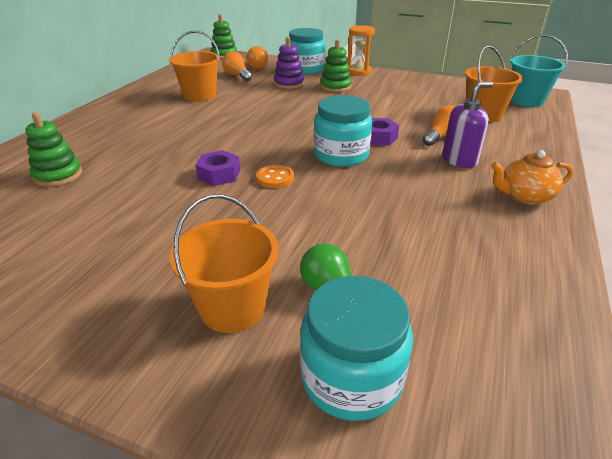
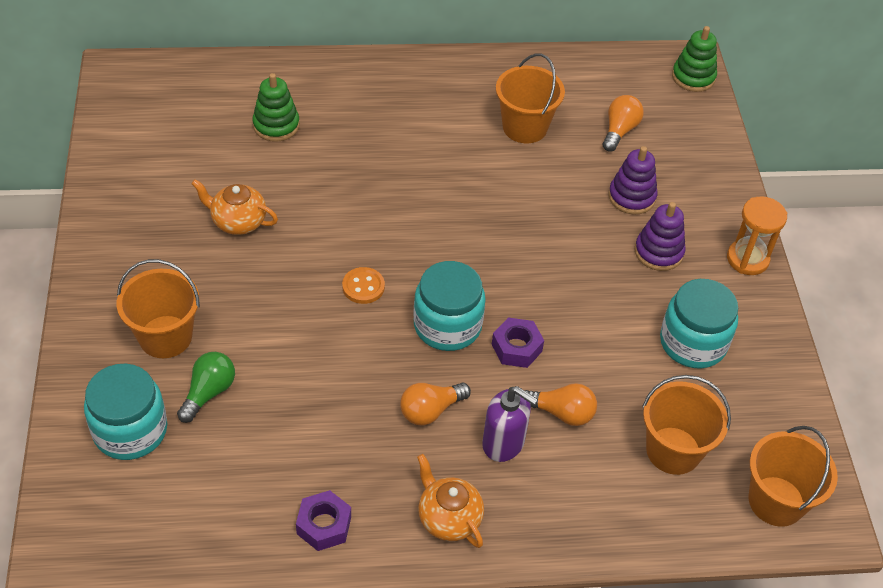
camera: 60 degrees right, 15 degrees up
purple nut [196,150,240,186] -> purple nut moved to [296,490,351,551]
orange light bulb [247,46,268,69] -> orange light bulb moved to [400,383,471,425]
turquoise jar [289,28,325,75] -> turquoise jar moved to [660,279,738,369]
green stacking toy [320,39,352,92] -> purple stacking toy [635,202,686,271]
turquoise bucket [510,35,568,107] -> orange bucket [748,426,838,527]
none -> orange teapot [191,179,278,235]

